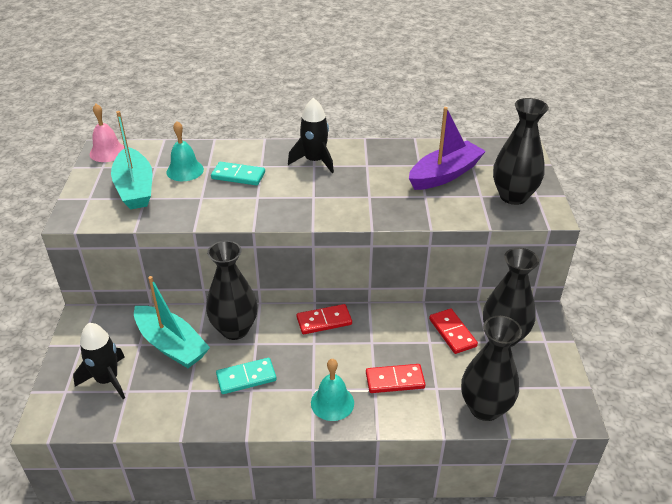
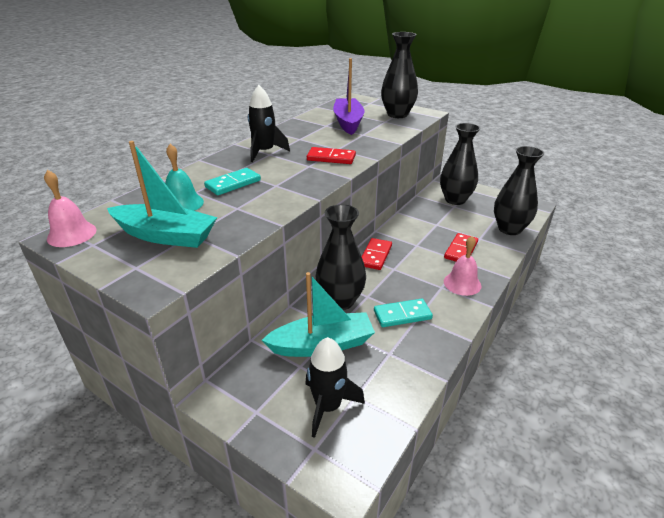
camera: 55 degrees left, 5 degrees down
turquoise domino [216,358,277,394] -> turquoise domino turned 60 degrees clockwise [374,298,433,327]
turquoise bell [311,359,354,421] -> pink bell [444,236,481,296]
red domino [429,308,478,354] -> red domino moved to [307,147,356,164]

